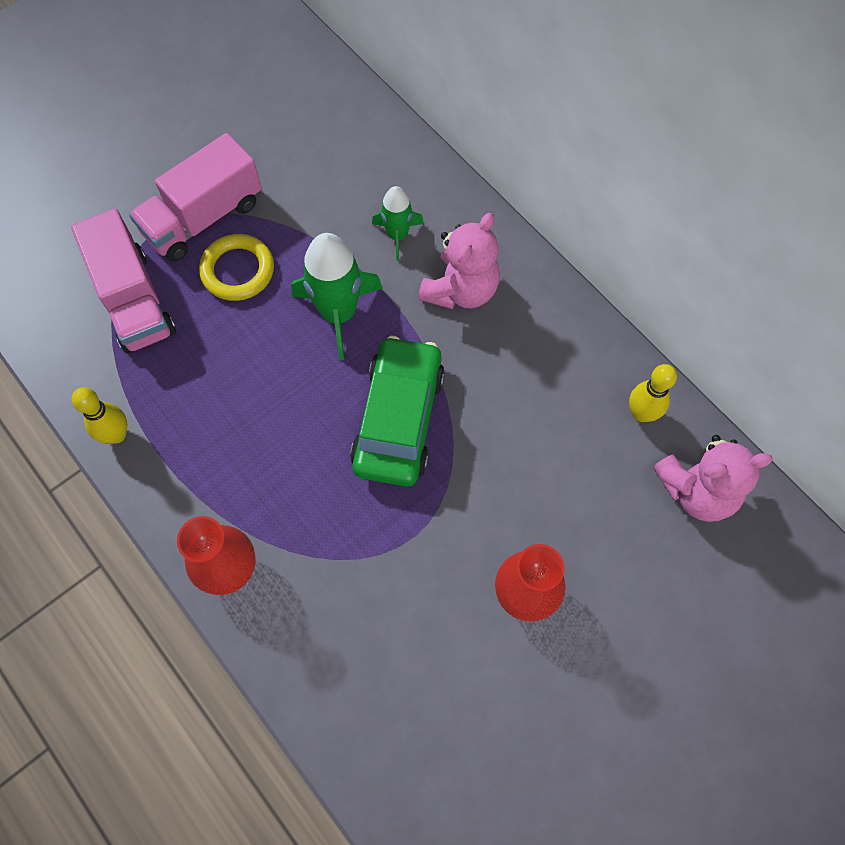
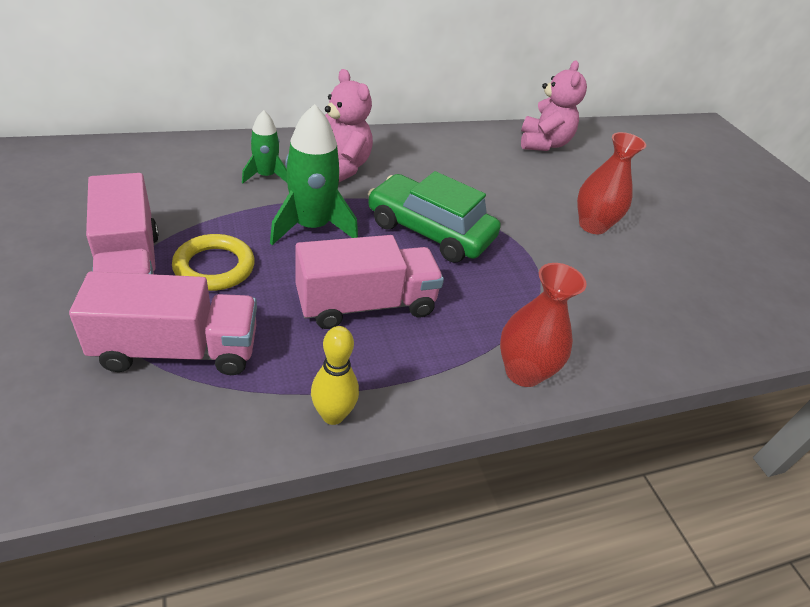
camera: 75 degrees left, 25 degrees down
yellow bowling pin [629,364,677,422] -> none
none -> pink truck [295,235,444,329]

